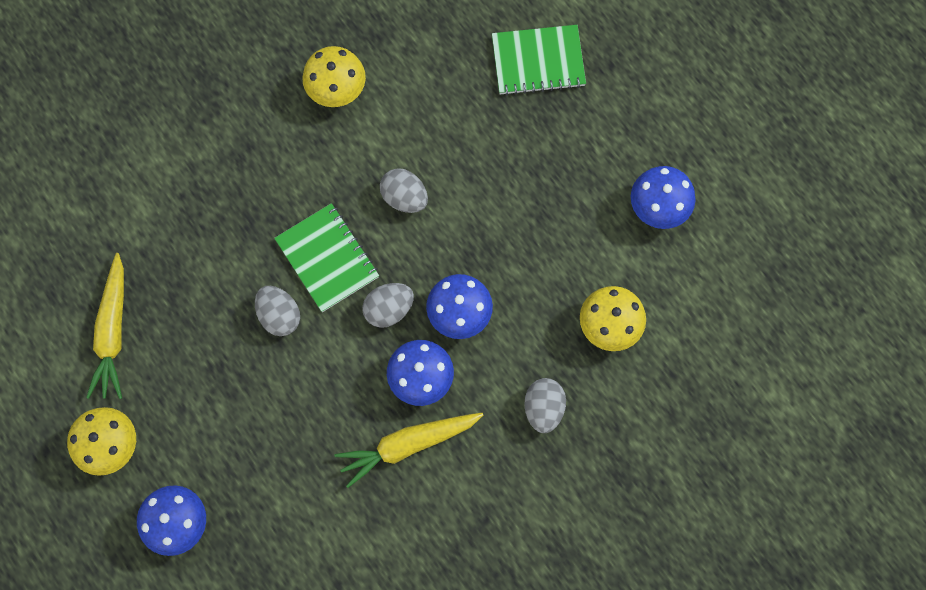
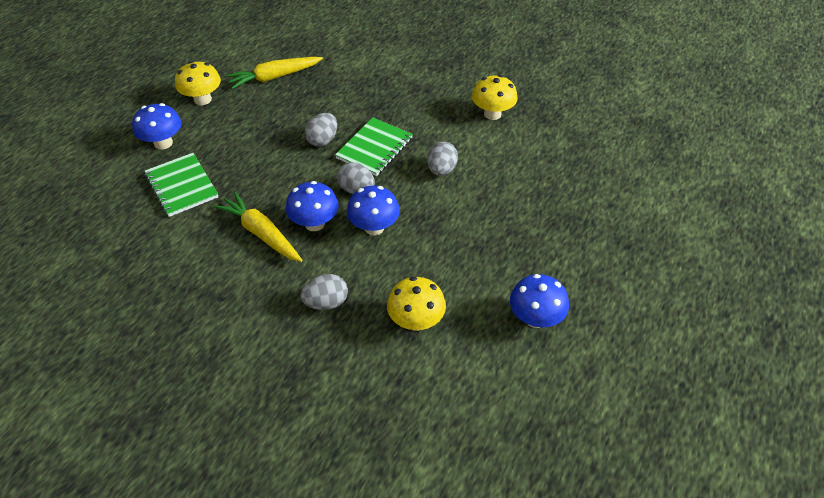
camera: 65 degrees right, 25 degrees down
green notebook [492,25,586,96] -> green notebook moved to [145,153,218,217]

